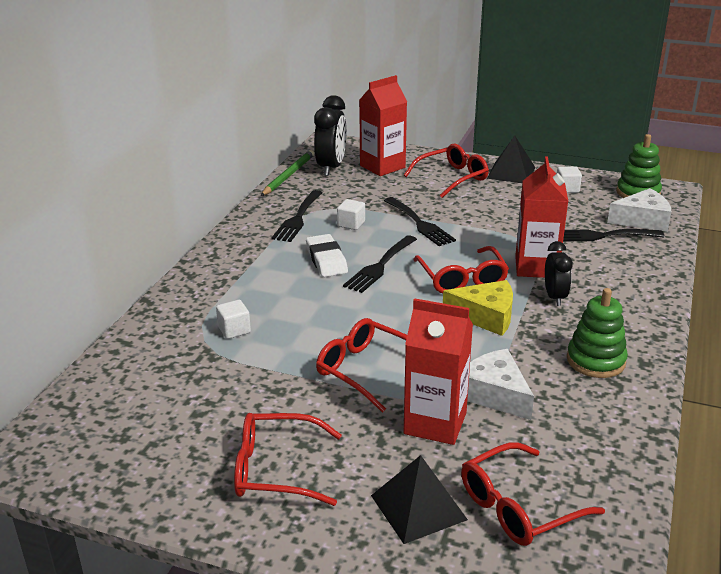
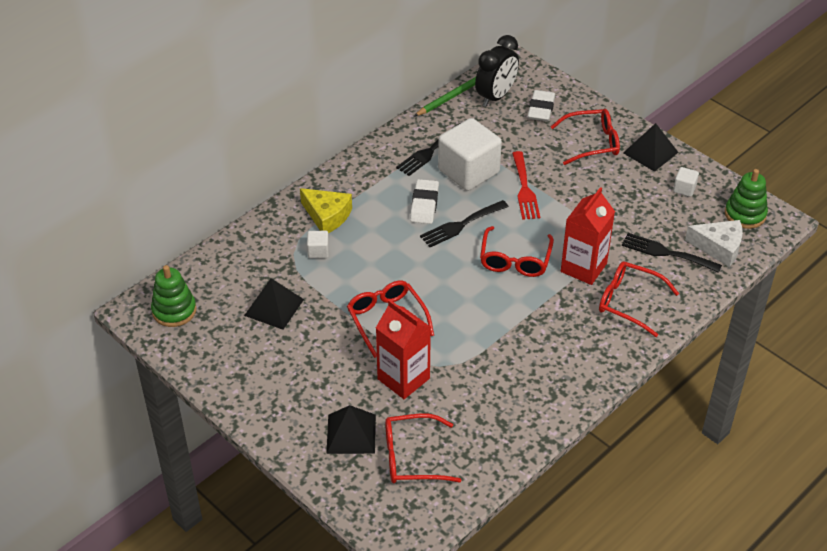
camera: 25 degrees right, 15 degrees up
red glasses [234,413,342,506] -> red glasses moved to [599,261,679,337]
white cube [337,199,365,230] -> white cube [438,118,502,191], size x2.38
red carton [359,75,407,176] -> white eraser [527,90,555,121]
black fork [384,197,456,246] -> red fork [512,151,540,220]
yellow cheese [443,280,513,336] -> yellow cheese moved to [300,188,352,233]
white cheese [467,349,534,420] -> none
black clock [545,241,573,306] -> none
green stacking toy [567,288,628,378] -> green stacking toy moved to [151,265,196,327]
none -> black pyramid [244,278,304,330]

